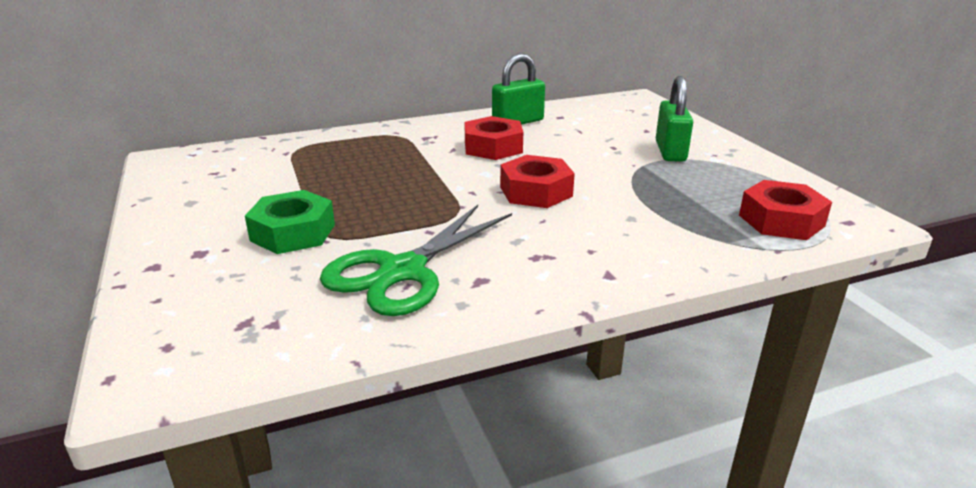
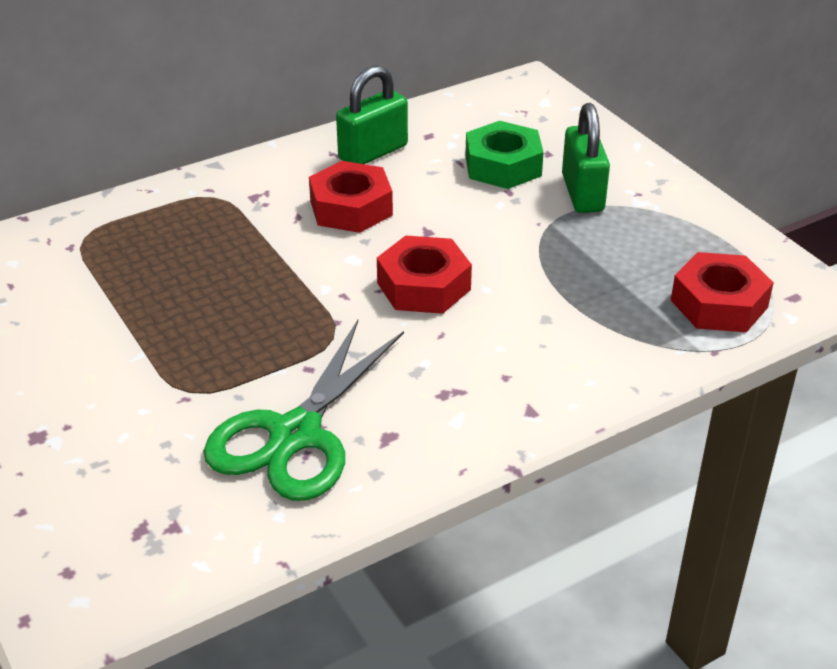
camera: 10 degrees left, 10 degrees up
green nut [245,190,335,254] -> green nut moved to [465,121,544,189]

